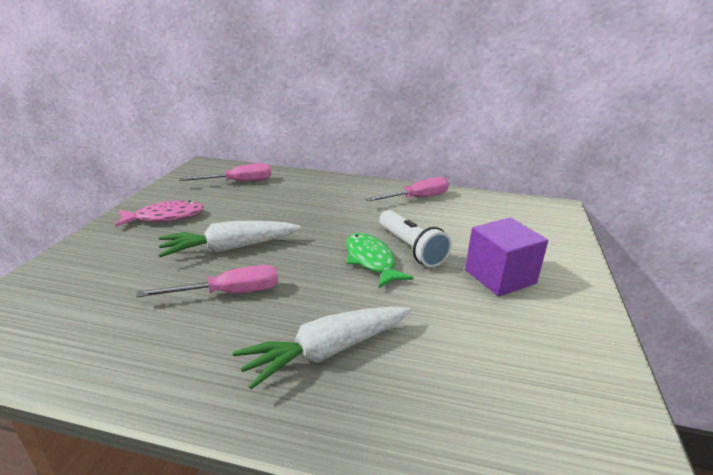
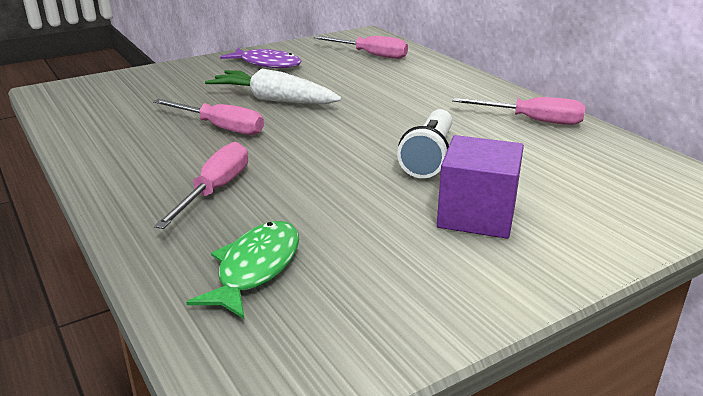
camera: 45 degrees right, 0 degrees up
pink fish [115,201,204,227] -> purple fish [220,48,302,68]
white carrot [233,306,411,389] -> pink screwdriver [154,142,248,229]
green fish [346,233,414,288] -> green fish moved to [186,221,299,320]

